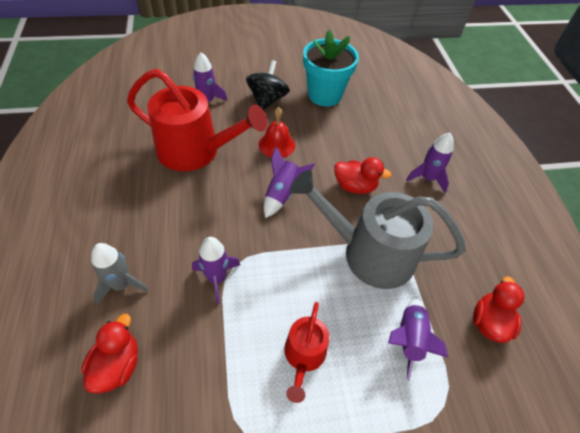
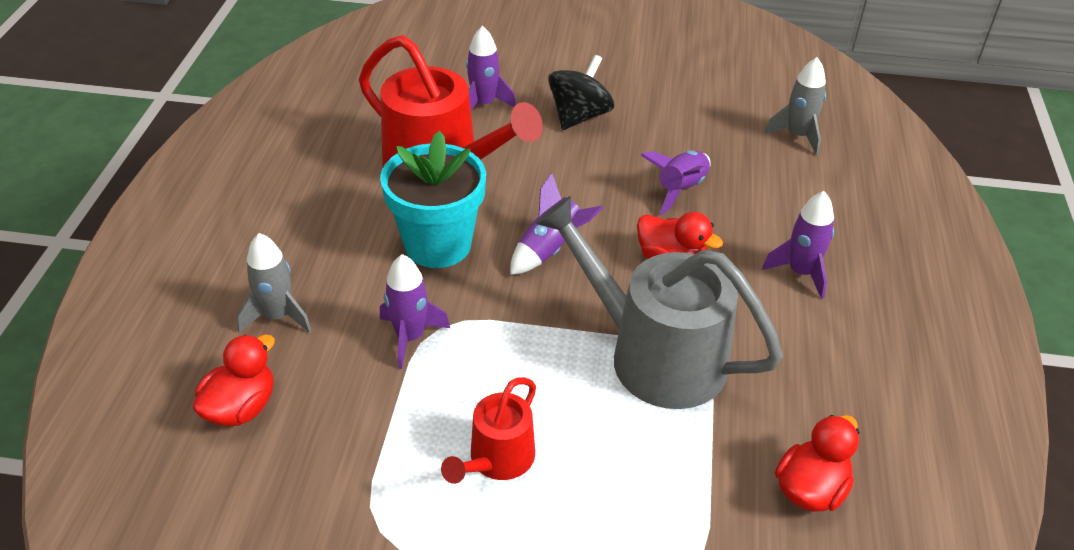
camera: 20 degrees right, 10 degrees down
red bell [259,107,295,158] -> none
turquoise flower pot [303,29,359,106] -> turquoise flower pot moved to [380,131,486,268]
purple rocket [388,299,448,381] -> purple rocket moved to [640,150,711,215]
none -> grey rocket [764,57,826,155]

